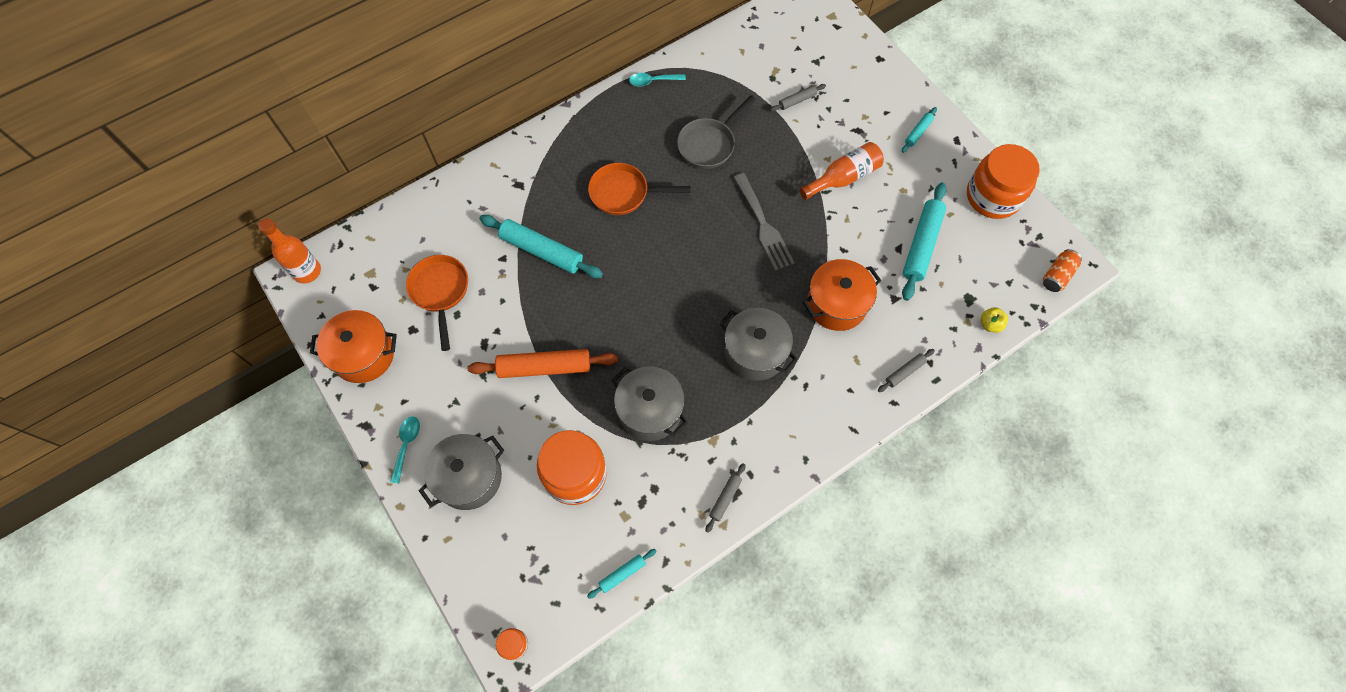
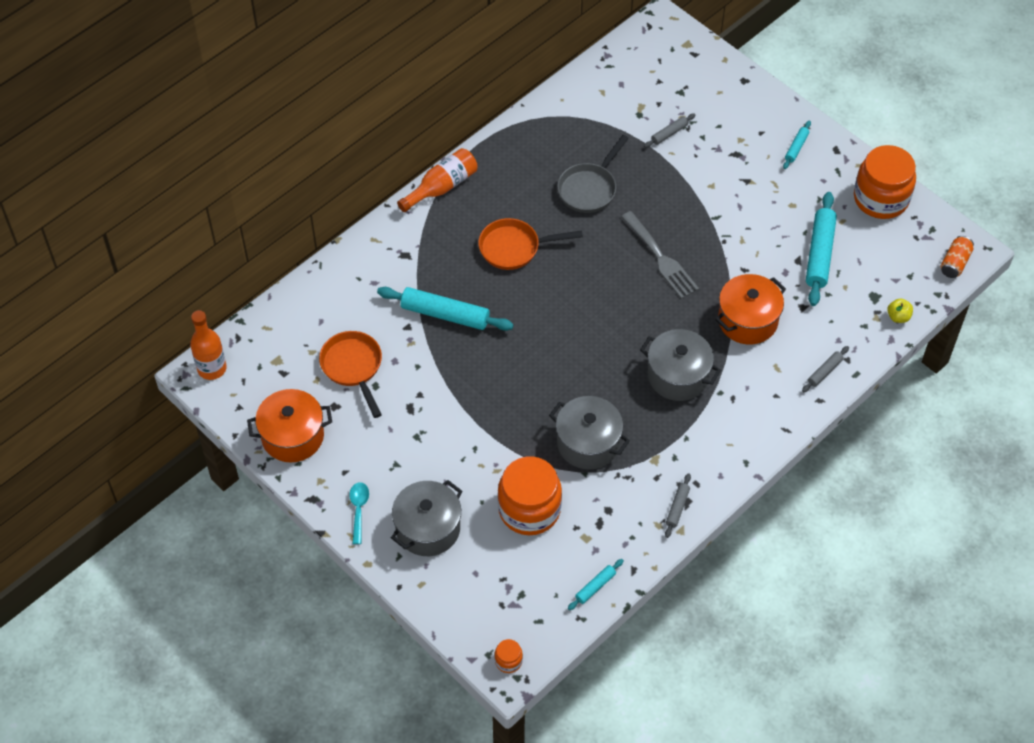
camera: 10 degrees left, 10 degrees down
orange rolling pin [468,349,618,378] -> none
turquoise spoon [629,73,686,87] -> none
orange bottle [799,142,884,200] -> orange bottle moved to [397,148,477,212]

